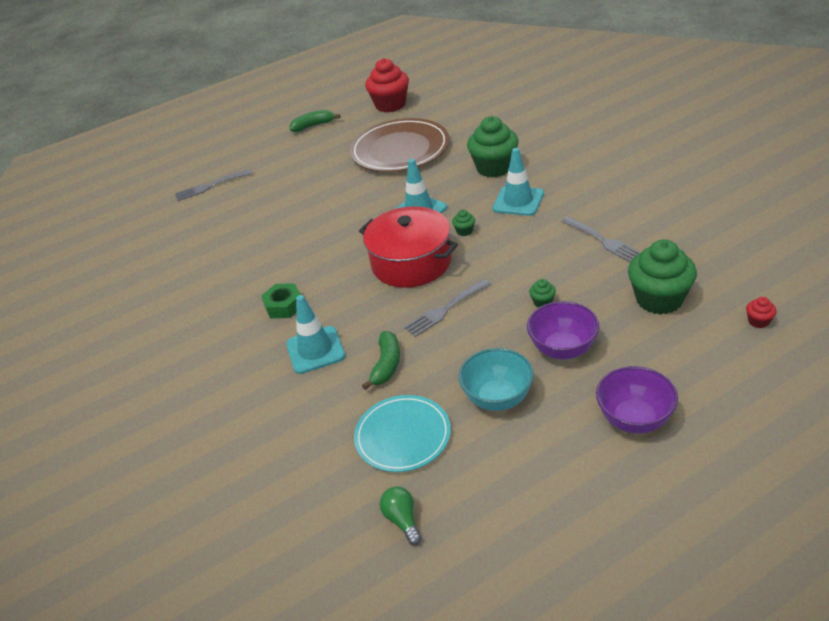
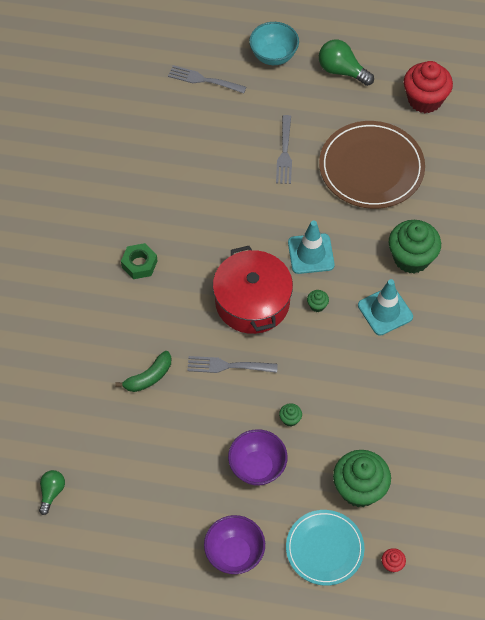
camera: 35 degrees right, 20 degrees up
turquoise traffic cone [286,295,345,374] -> none
green banana [290,110,340,132] -> green light bulb [319,40,374,86]
turquoise plate [354,395,451,472] -> turquoise plate moved to [286,510,365,586]
turquoise bowl [459,348,534,411] -> turquoise bowl moved to [249,22,299,65]
grey fork [561,216,642,263] -> grey fork moved to [276,115,292,184]

